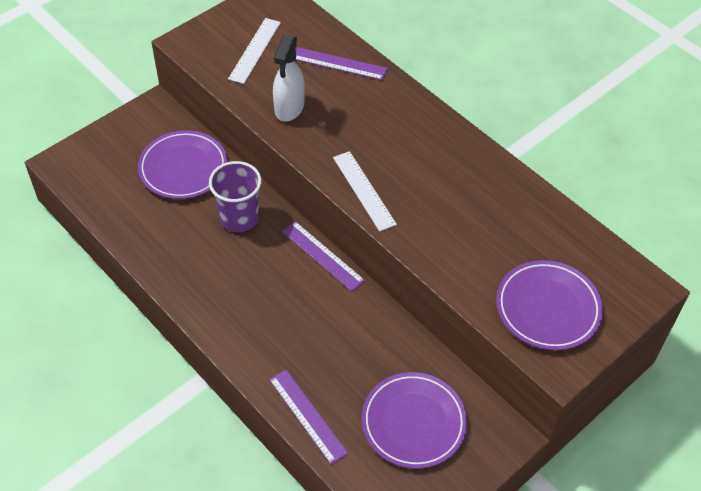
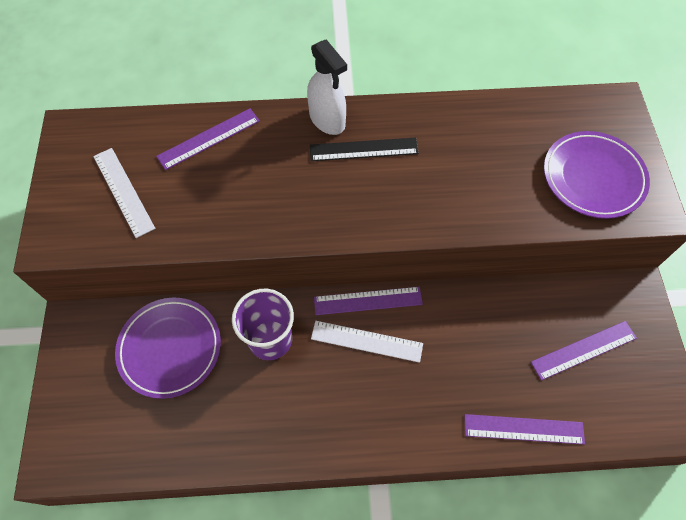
camera: 50 degrees left, 10 degrees up
white spray bottle [273,35,305,122] -> white spray bottle moved to [307,39,347,135]
white ruler [333,151,397,232] -> white ruler moved to [311,321,423,363]
purple plate [362,372,467,469] -> purple ruler [531,321,637,380]
none -> black ruler [310,138,419,161]

